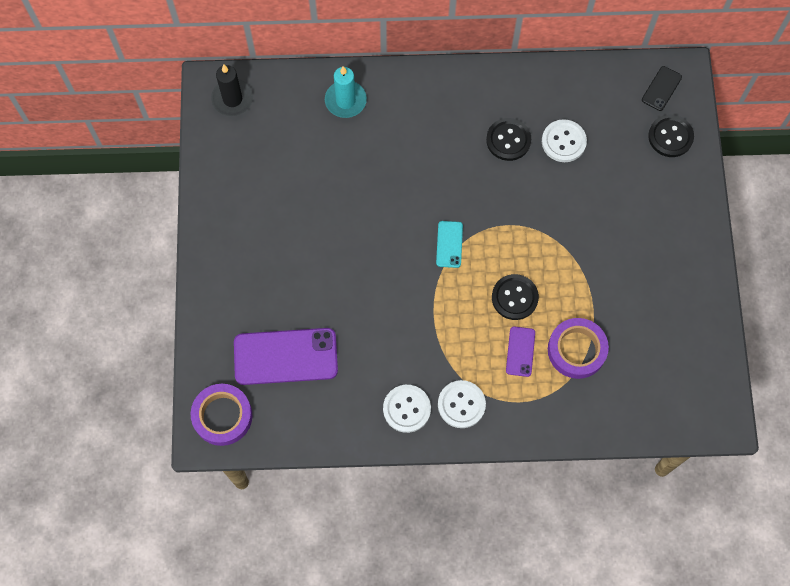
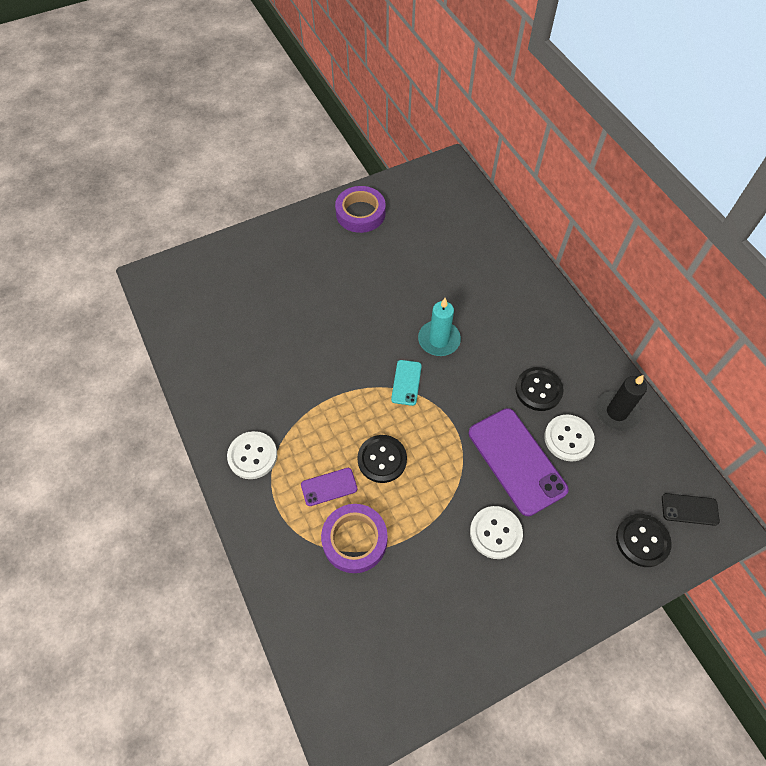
camera: 65 degrees right, 10 degrees down
purple tape [191,384,252,446] -> purple tape moved to [335,186,386,233]
black candle [211,64,253,116] -> black candle moved to [596,375,647,431]
purple phone [234,328,338,385] -> purple phone moved to [469,408,569,516]
turquoise candle [325,66,367,118] -> turquoise candle moved to [418,298,461,356]
white button [383,385,431,433] -> white button moved to [470,506,523,559]
turquoise phone [436,221,463,268] -> turquoise phone turned 60 degrees counterclockwise [391,360,422,406]

